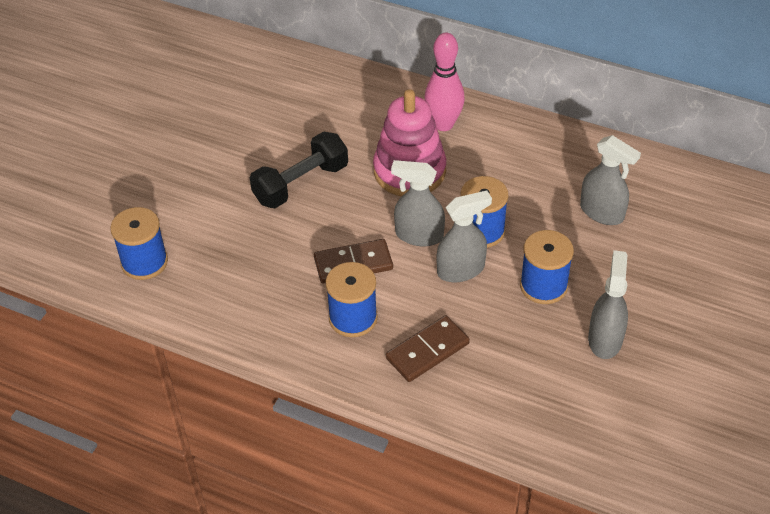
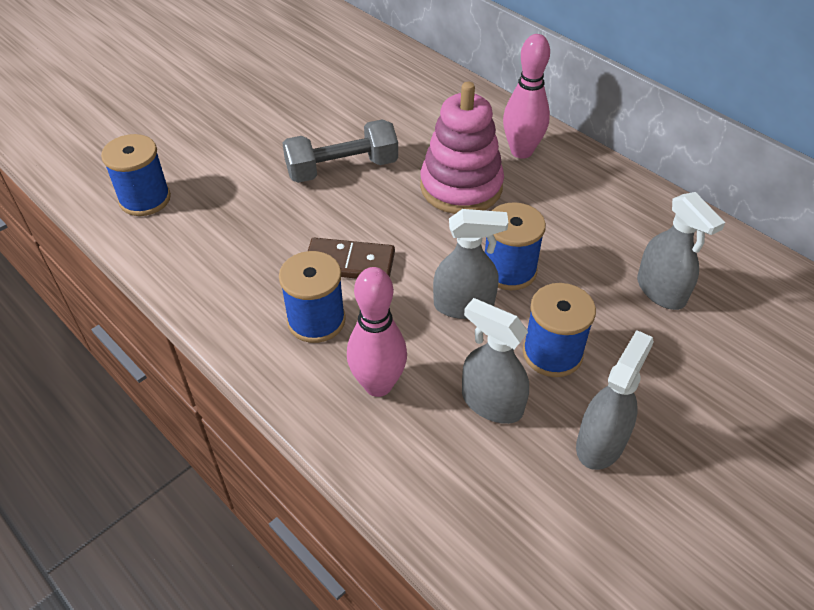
camera: 20 degrees right, 0 degrees up
black dumbbell [250,132,348,208] -> grey dumbbell [282,119,398,183]
brown domino [386,315,470,382] -> pink bowling pin [347,267,407,397]
grey spray bottle [391,160,445,246] -> grey spray bottle moved to [462,298,529,424]

